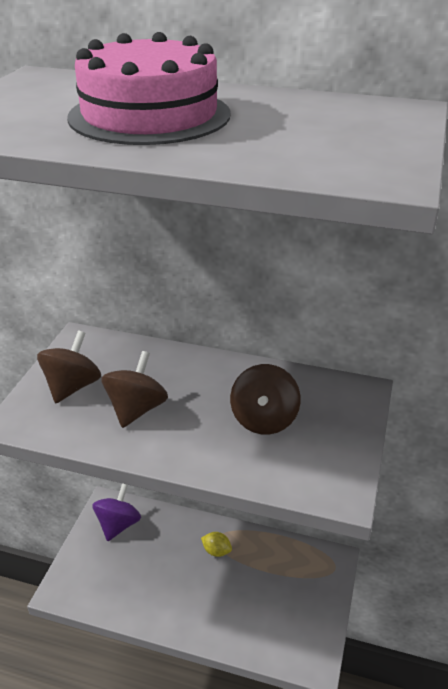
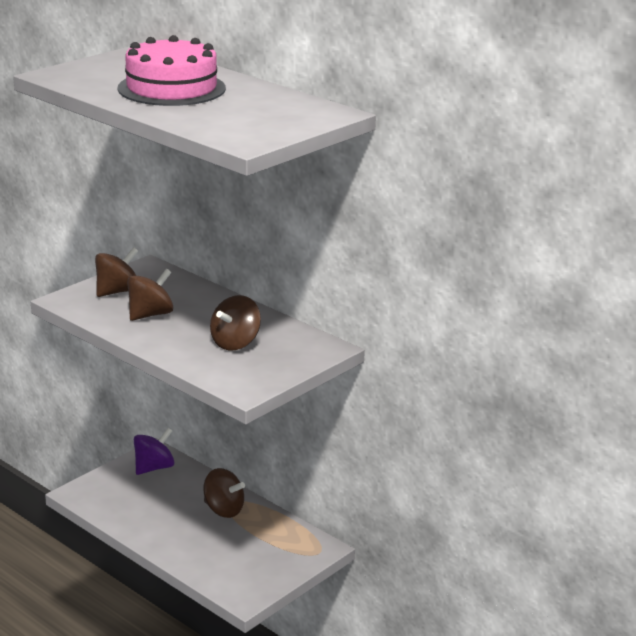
camera: 25 degrees right, 10 degrees down
yellow lemon [201,532,232,557] -> brown spinning top [203,468,245,518]

